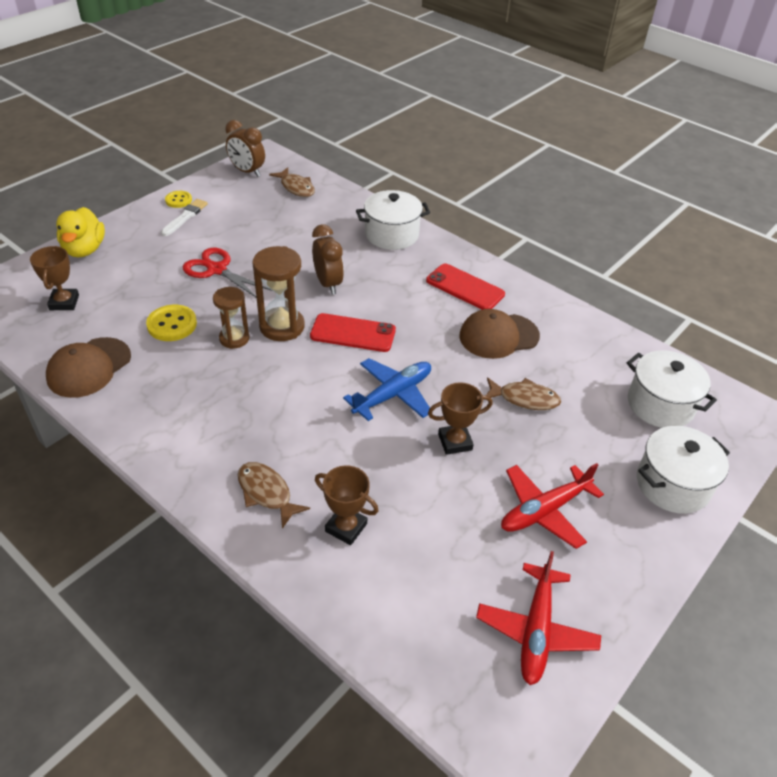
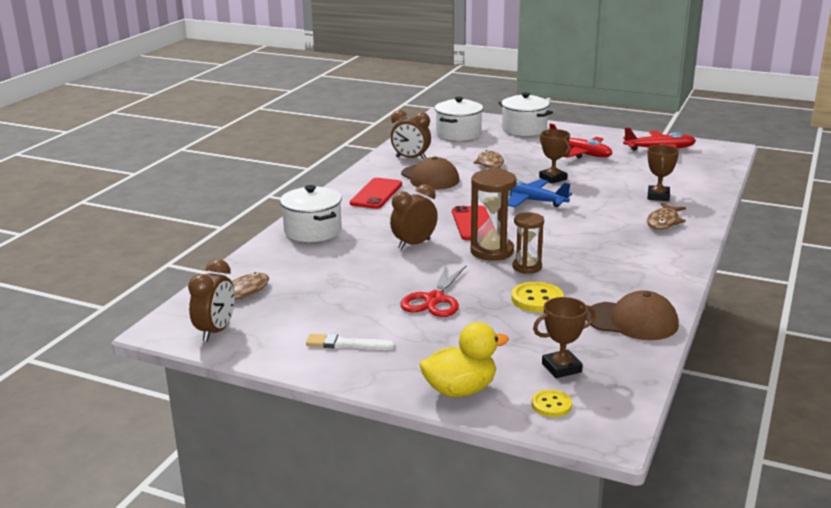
camera: 105 degrees left, 20 degrees down
yellow button [165,191,192,208] -> yellow button moved to [532,390,572,417]
none -> brown clock [391,110,431,160]

